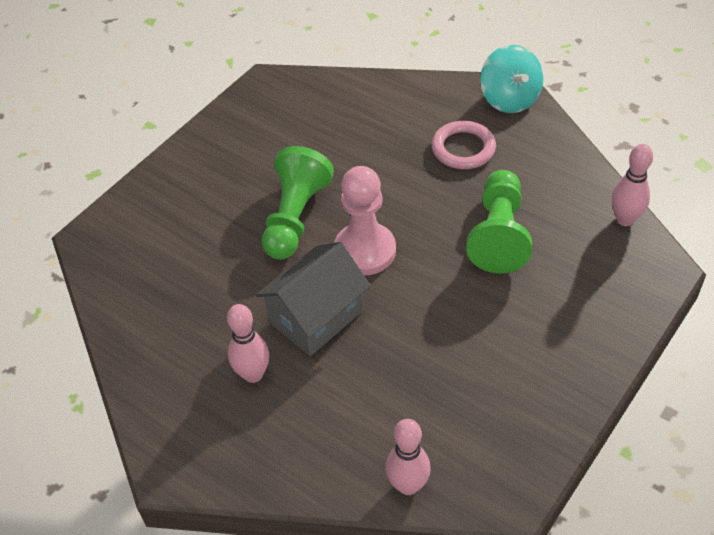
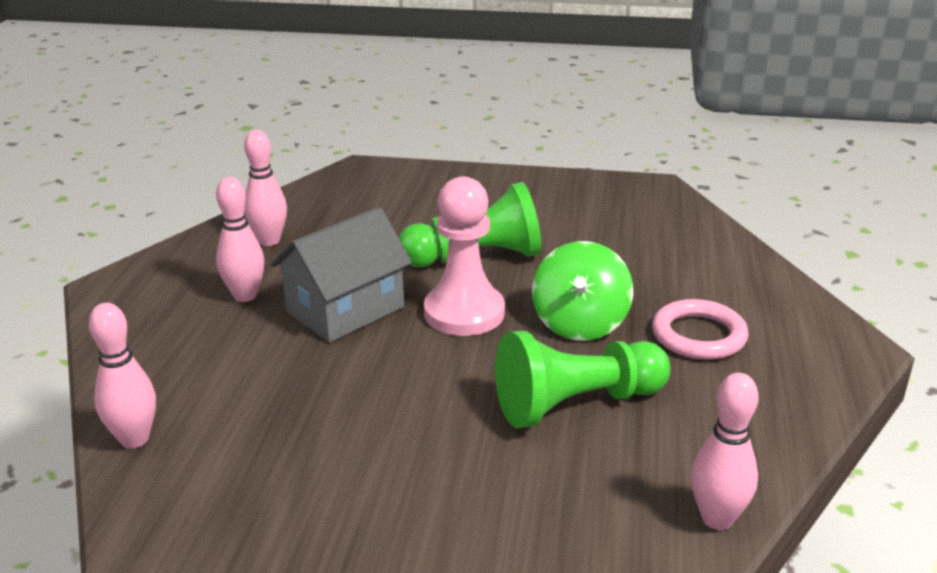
camera: 60 degrees right, 20 degrees down
grey house [256,242,371,356] -> grey house turned 60 degrees counterclockwise [271,207,412,342]
turquoise spinning top [480,45,544,113] -> none
none -> pink bowling pin [244,130,287,246]
none -> green spinning top [532,241,633,341]

